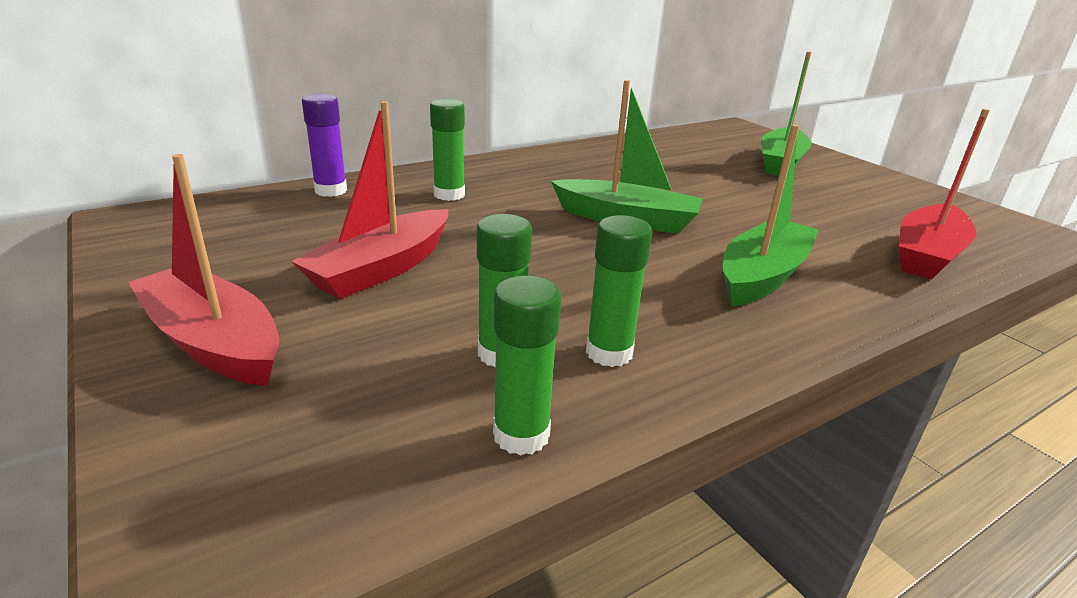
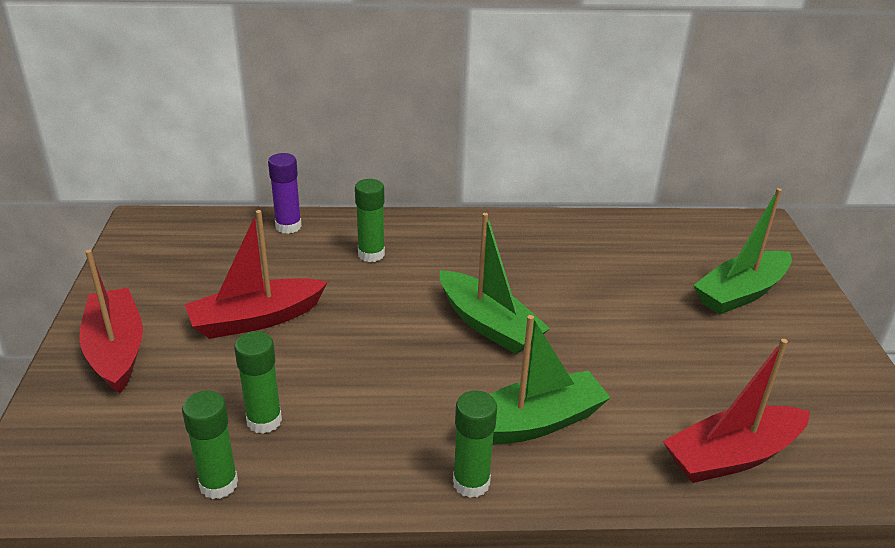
camera: 30 degrees right, 5 degrees up
green glue stick [586,215,652,367] -> green glue stick moved to [453,390,497,498]

